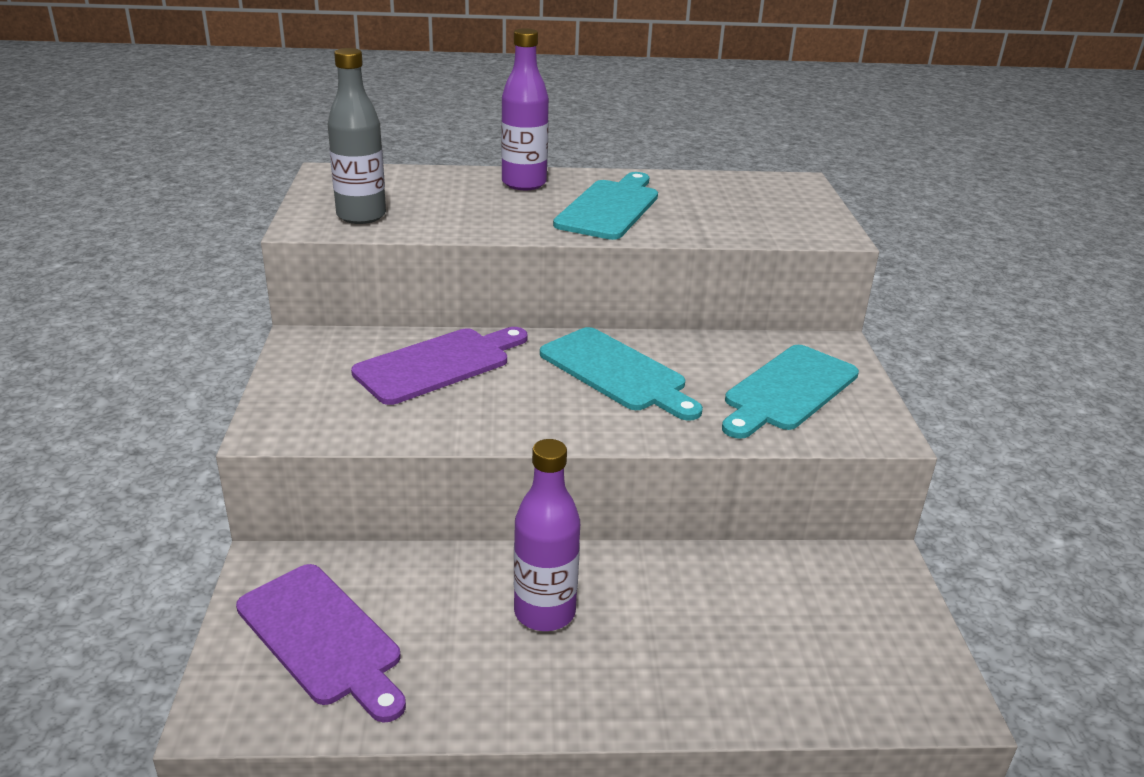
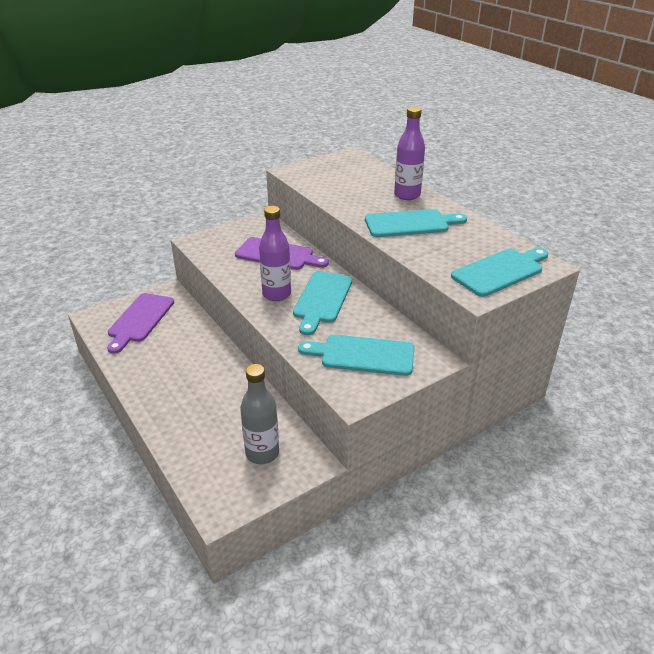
camera: 60 degrees right, 5 degrees up
grey bottle [328,48,386,224] -> grey bottle moved to [240,364,279,464]
purple bottle [514,439,580,631] -> purple bottle moved to [259,206,291,301]
none -> turquoise cutting board [451,248,549,297]

